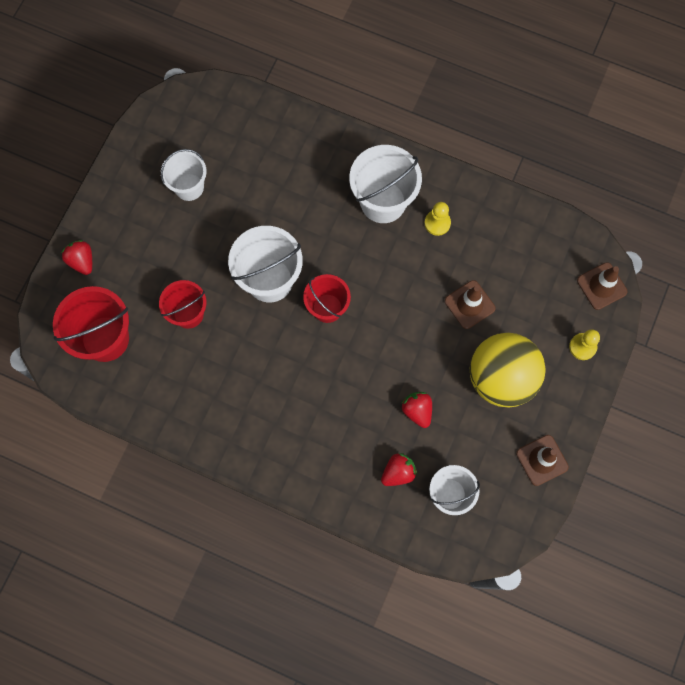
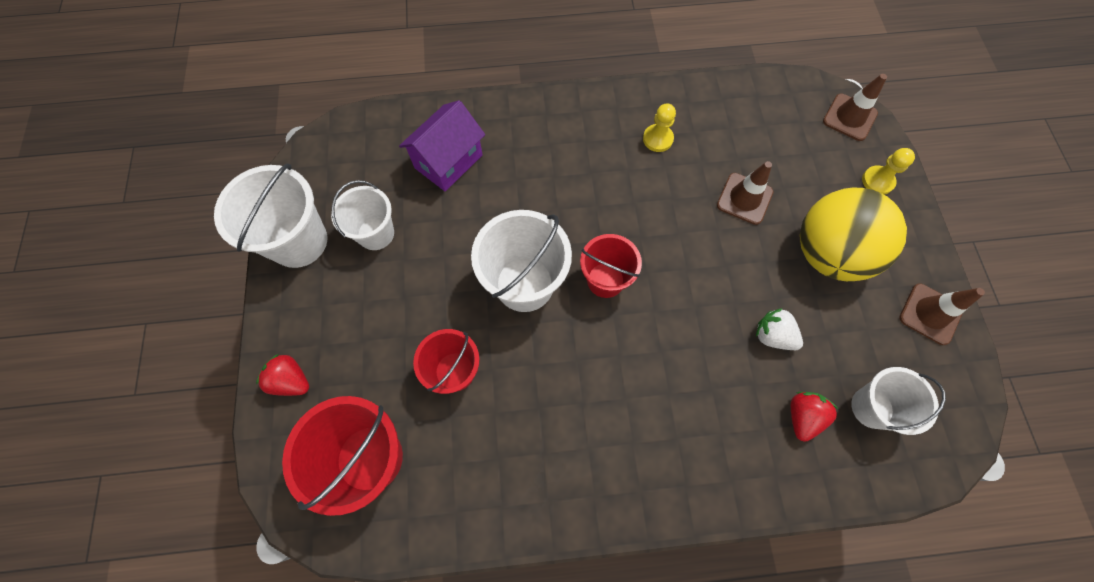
camera: 30 degrees left, 5 degrees down
white bucket [349,145,422,223] -> white bucket moved to [214,163,327,268]
red strawberry [401,392,432,428] -> white strawberry [756,308,803,350]
none -> purple house [399,100,485,191]

